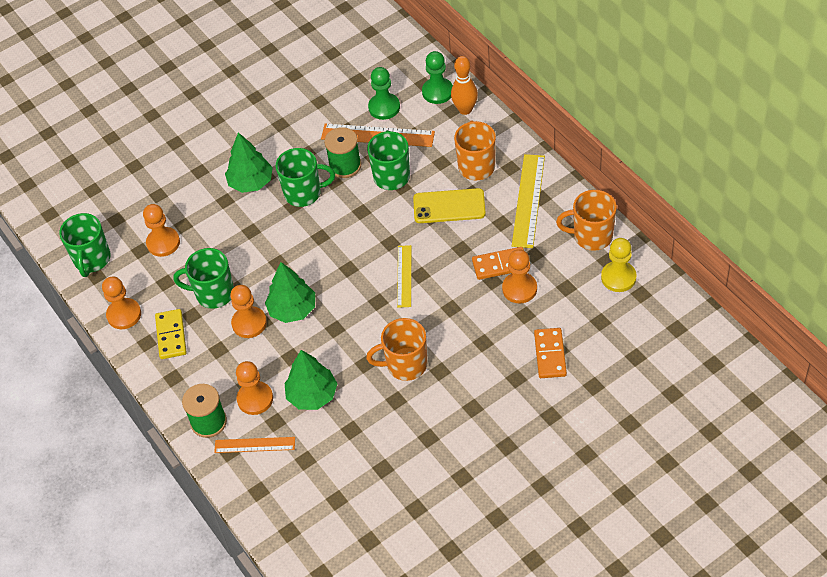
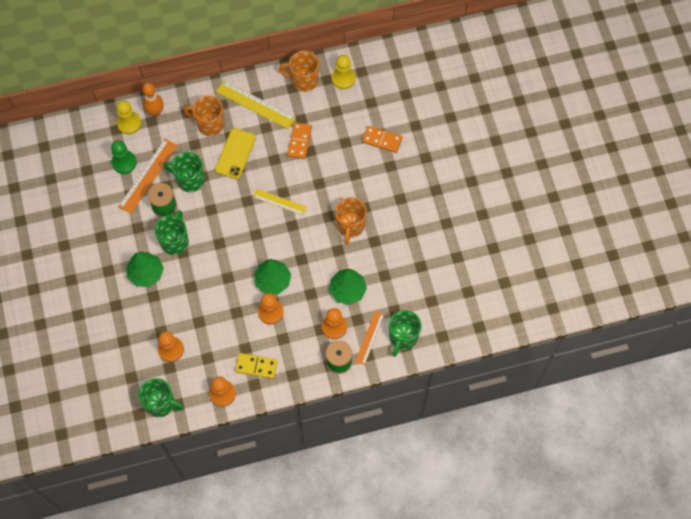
camera: 75 degrees left, 15 degrees up
green mug [173,248,234,309] -> green mug moved to [389,310,422,357]
green pawn [422,51,453,104] -> yellow pawn [116,100,141,134]
orange pawn [502,249,537,303] -> none
orange mug [556,190,617,251] -> orange mug turned 75 degrees clockwise [279,51,319,92]

